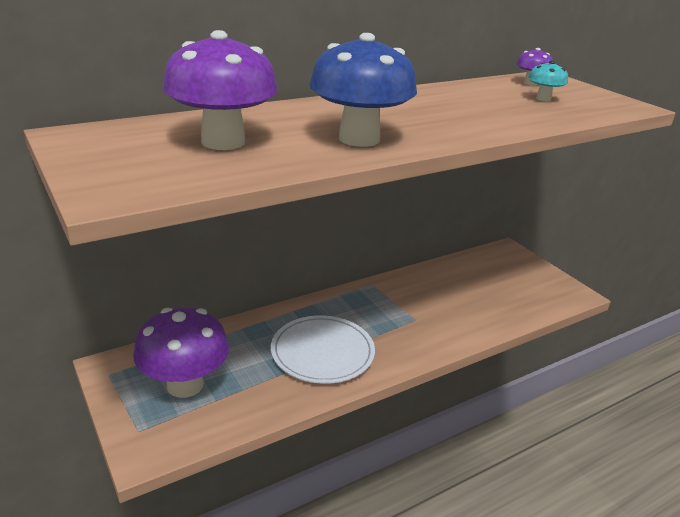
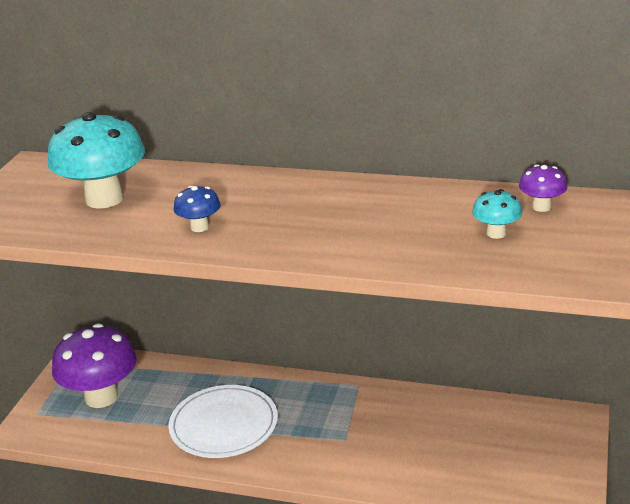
camera: 50 degrees right, 0 degrees up
purple mushroom [163,30,278,150] -> turquoise mushroom [48,112,145,209]
blue mushroom [309,33,417,147] -> blue mushroom [173,186,221,232], size x0.46

